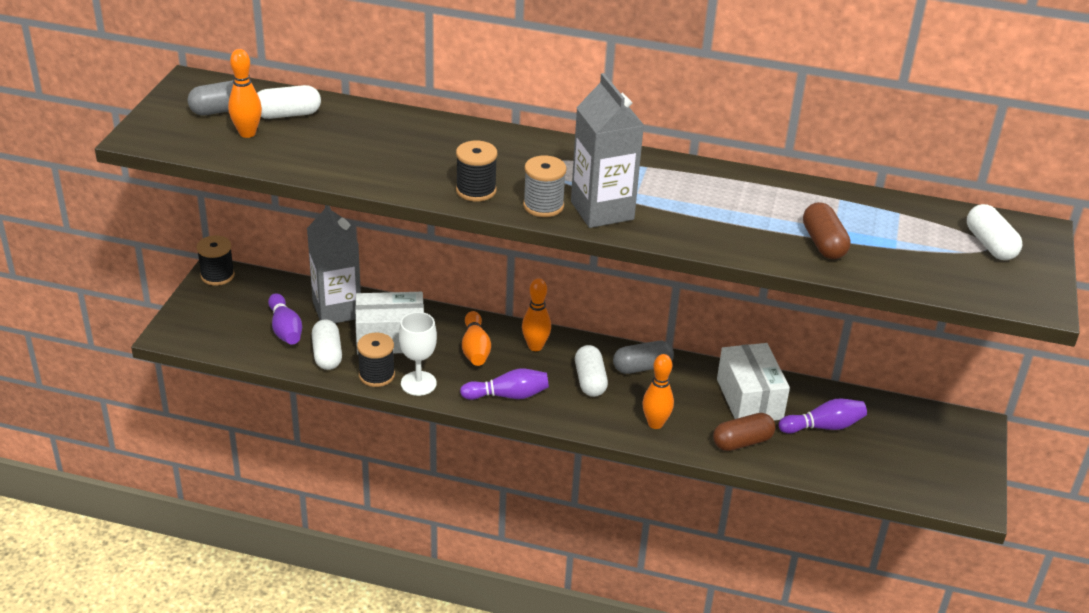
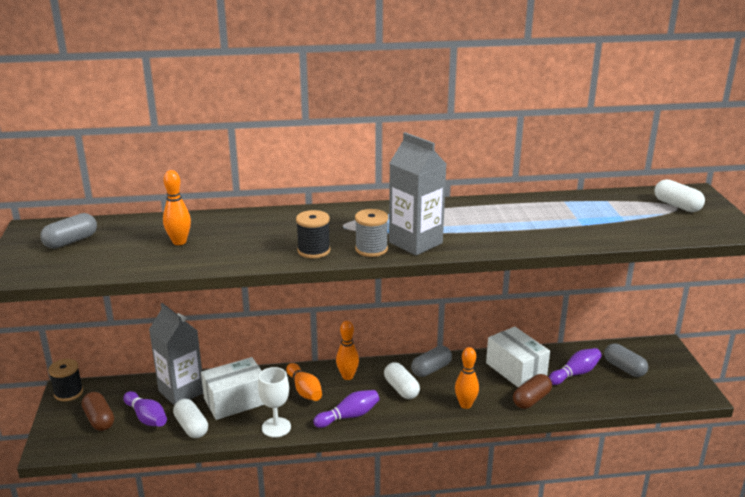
camera: 20 degrees left, 10 degrees down
orange bowling pin [228,49,262,138] -> orange bowling pin moved to [163,170,191,245]
white capsule [257,85,321,119] -> none
black spool [357,333,395,387] -> none
brown capsule [803,202,851,259] -> brown capsule moved to [82,392,114,431]
none -> grey capsule [604,343,648,377]

